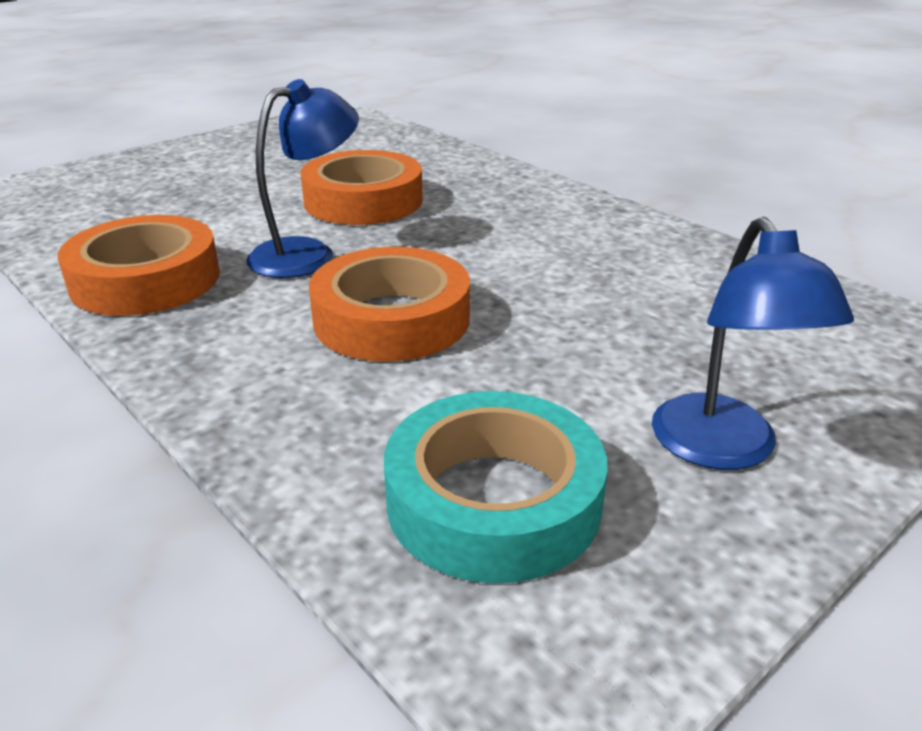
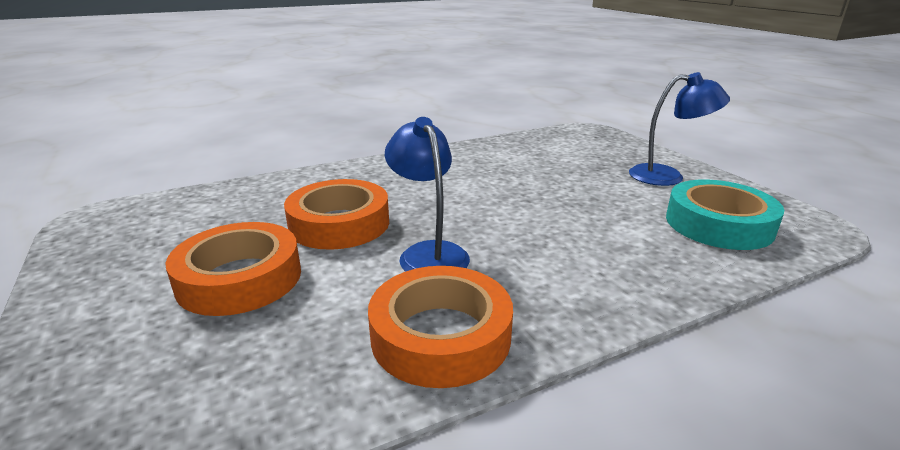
camera: 75 degrees left, 5 degrees down
orange tape [309,247,470,362] -> orange tape moved to [165,222,301,316]

